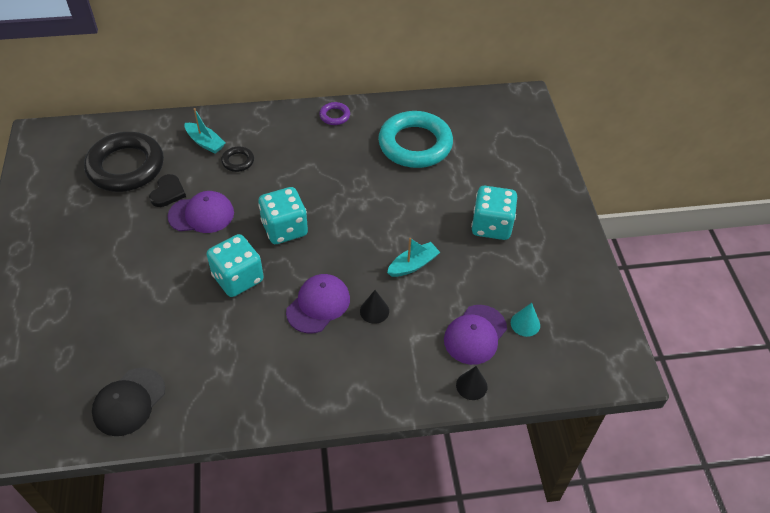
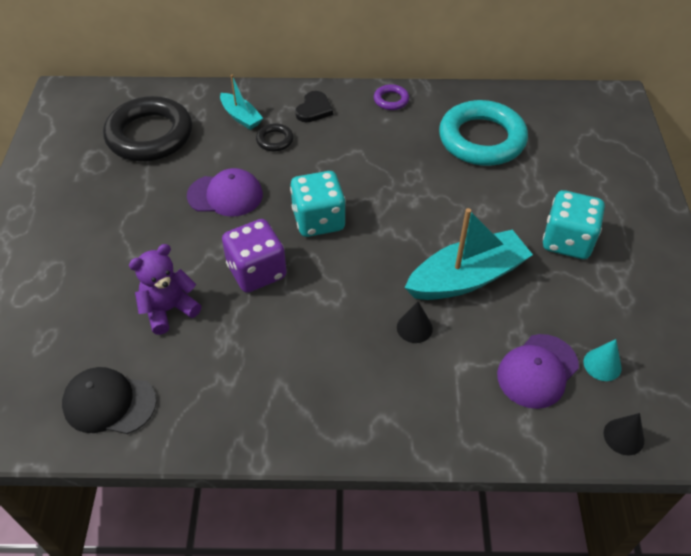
camera: 10 degrees right, 0 degrees up
black cap [92,368,165,436] -> black cap turned 60 degrees clockwise [62,367,157,434]
black heart [149,174,186,207] -> black heart moved to [295,91,333,122]
turquoise dice [207,234,264,297] -> purple dice [222,219,287,293]
purple cap [286,274,350,334] -> none
turquoise boat [387,238,440,277] -> turquoise boat [405,208,533,300], size x1.87
black cone [456,366,488,400] -> black cone moved to [604,413,644,456]
none -> purple teddy bear [129,244,201,335]

